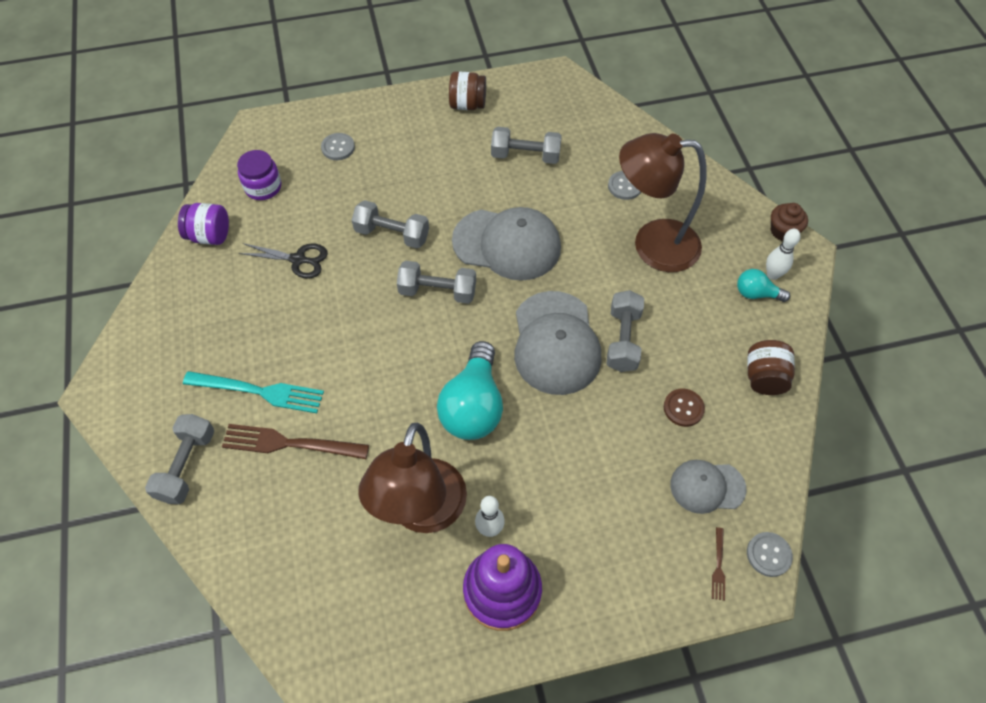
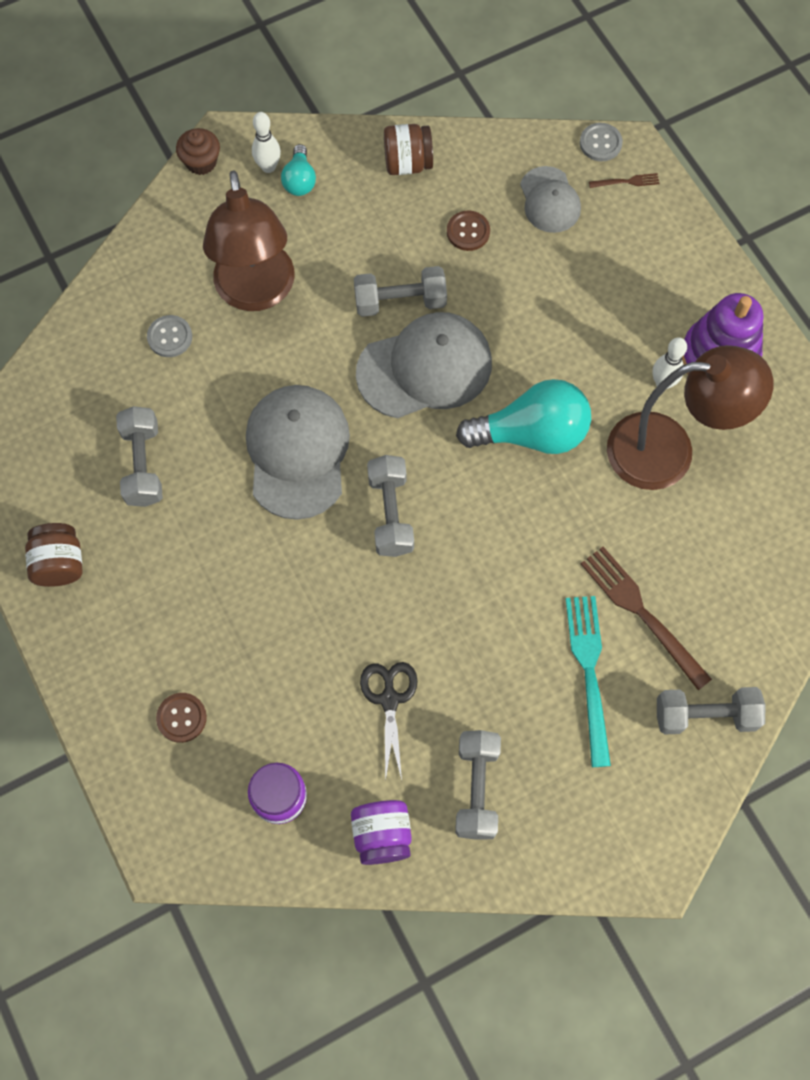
camera: 105 degrees left, 10 degrees up
brown fork [222,424,369,459] -> brown fork turned 150 degrees clockwise [581,547,712,690]
grey button [321,133,355,160] -> brown button [156,693,207,743]
grey dumbbell [352,200,429,249] -> grey dumbbell moved to [455,730,501,840]

